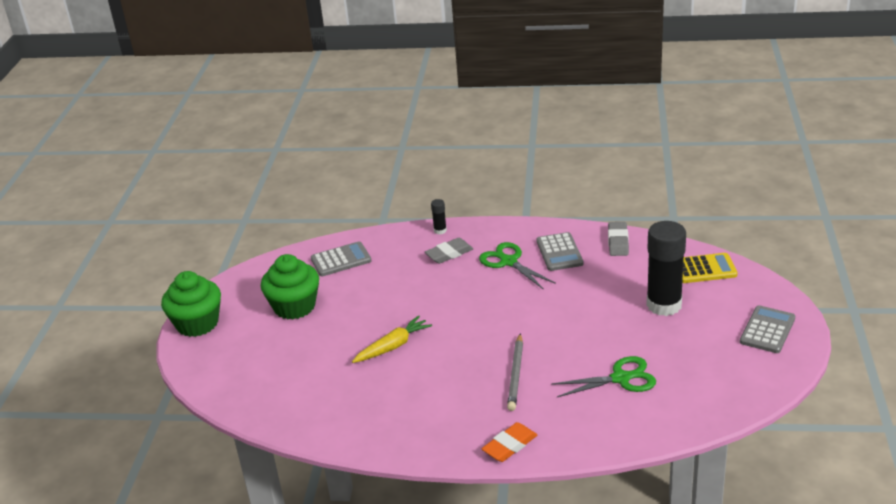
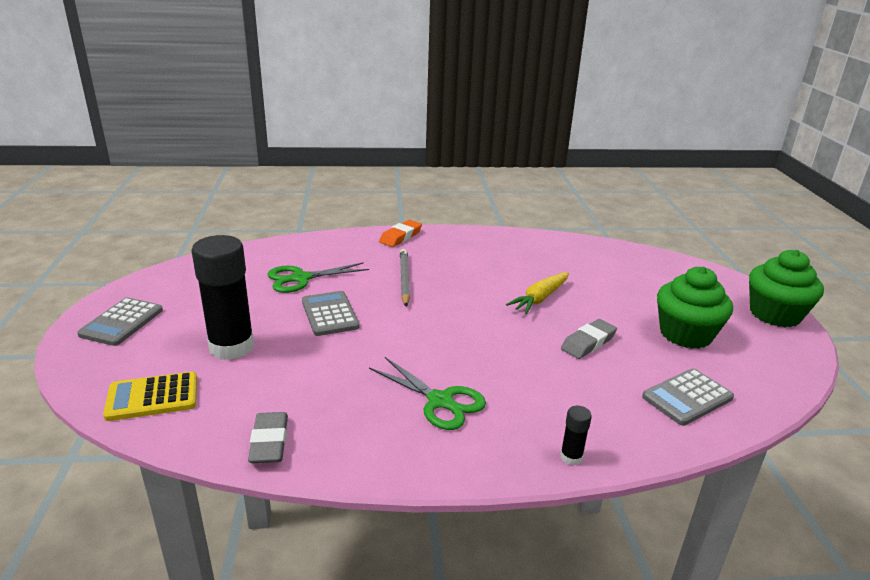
camera: 165 degrees right, 5 degrees down
grey eraser [425,238,473,264] -> grey eraser moved to [561,319,617,359]
grey calculator [536,232,584,271] -> grey calculator moved to [302,291,360,336]

